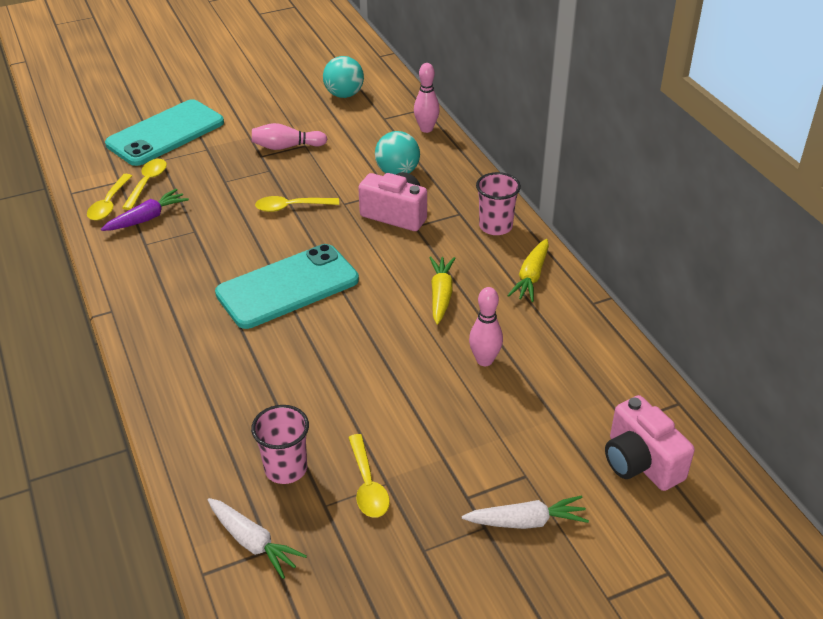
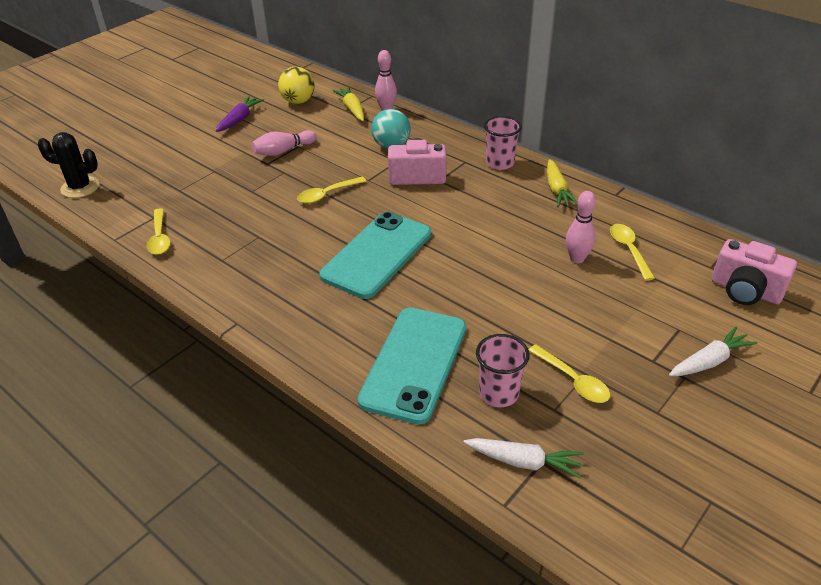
camera: 25 degrees left, 0 degrees up
purple carrot [101,188,189,231] -> purple carrot moved to [215,96,264,132]
turquoise phone [105,99,224,166] -> turquoise phone moved to [358,308,466,424]
yellow spoon [122,159,167,210] -> yellow spoon moved to [610,224,655,281]
turquoise ball [323,56,364,98] -> yellow ball [278,67,315,104]
yellow carrot [429,257,455,325] -> yellow carrot moved to [332,86,364,121]
none -> black cactus [38,132,100,198]

